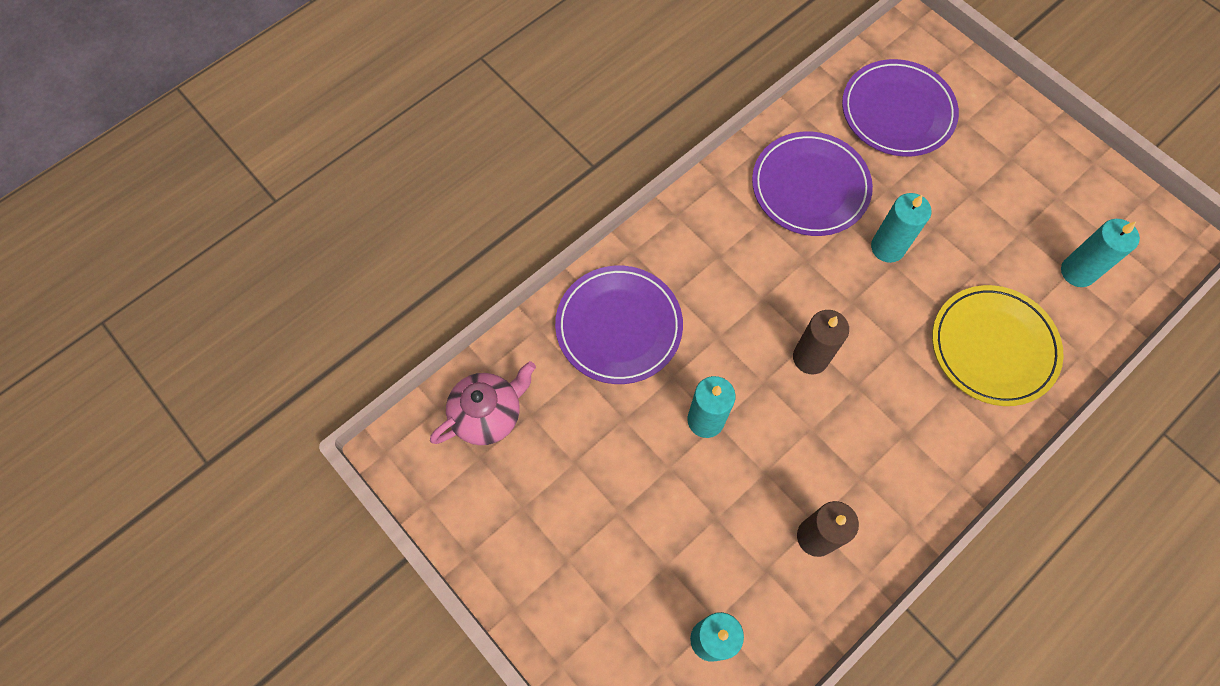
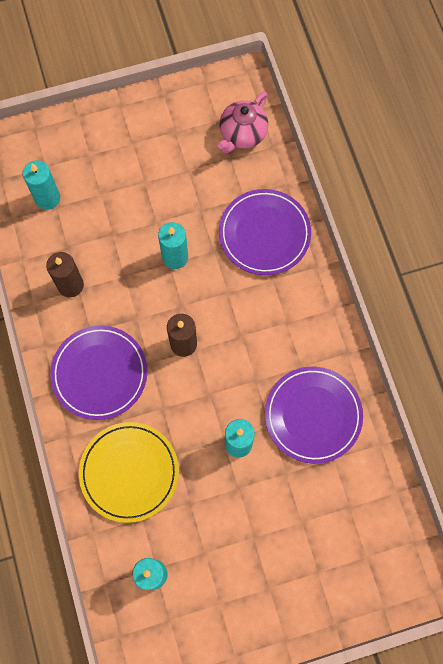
camera: 115 degrees right, 5 degrees up
pink teapot [430,361,536,445] -> pink teapot turned 45 degrees clockwise [218,92,268,153]
purple plate [842,59,959,157] -> purple plate moved to [50,325,147,420]

